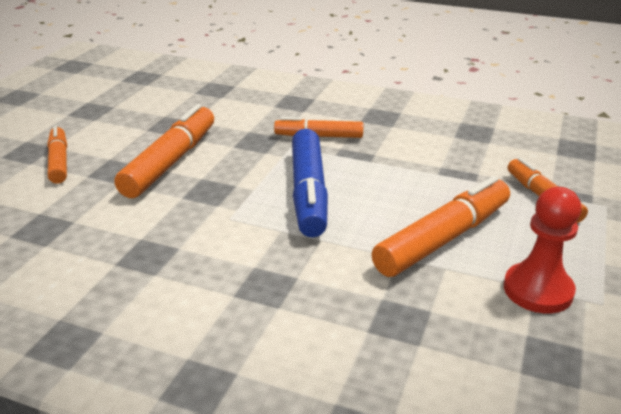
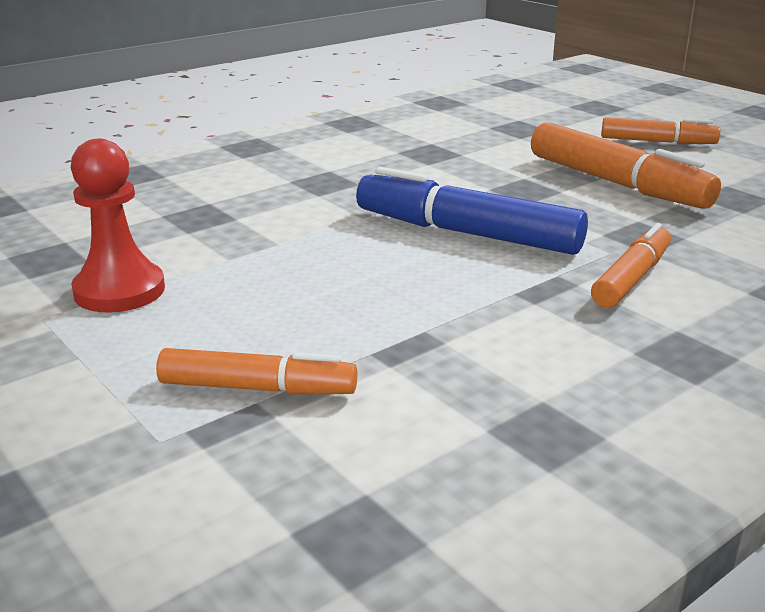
camera: 120 degrees right, 5 degrees down
orange marker [372,176,510,277] -> none

